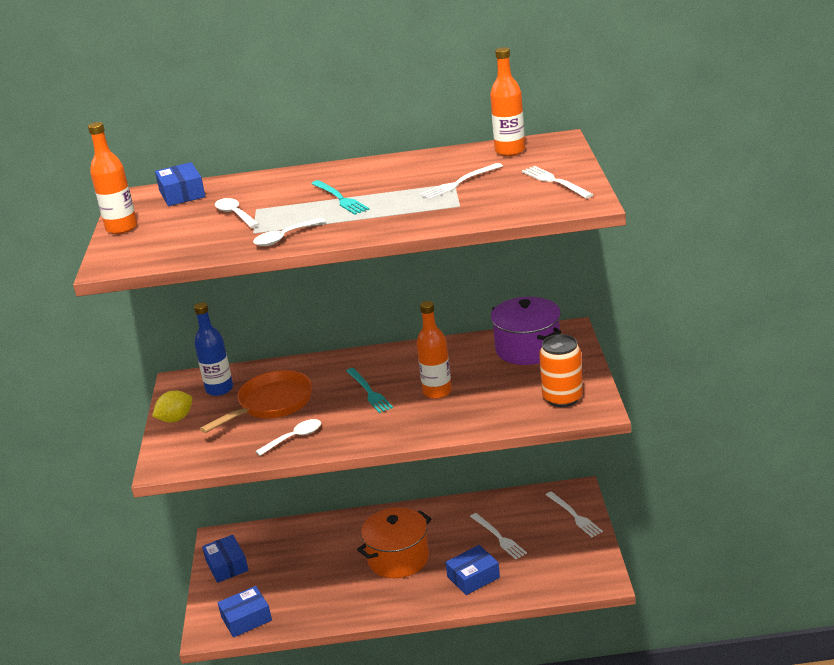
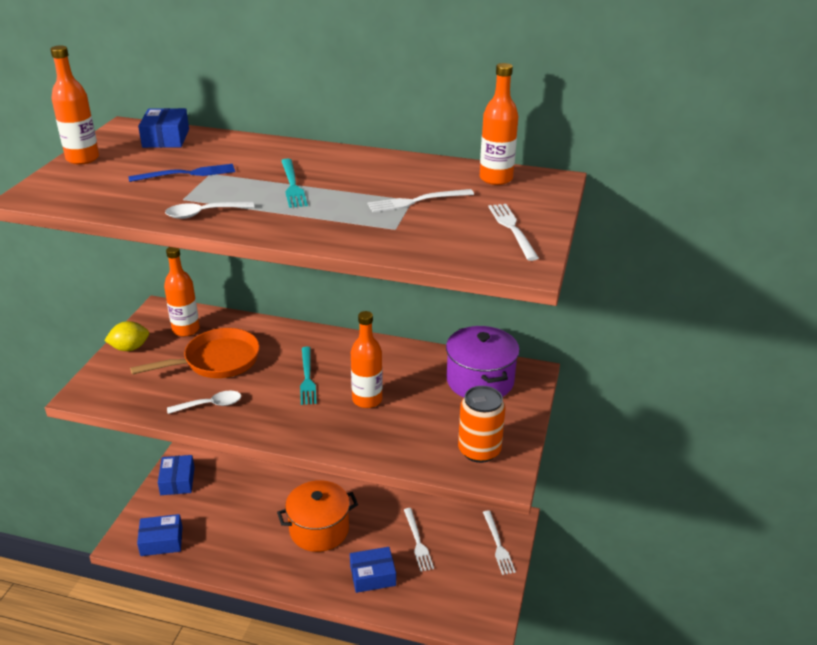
camera: 15 degrees right, 5 degrees up
blue bottle [194,302,233,396] -> orange bottle [164,247,200,337]
white spoon [215,198,259,228] -> blue fork [128,164,235,182]

